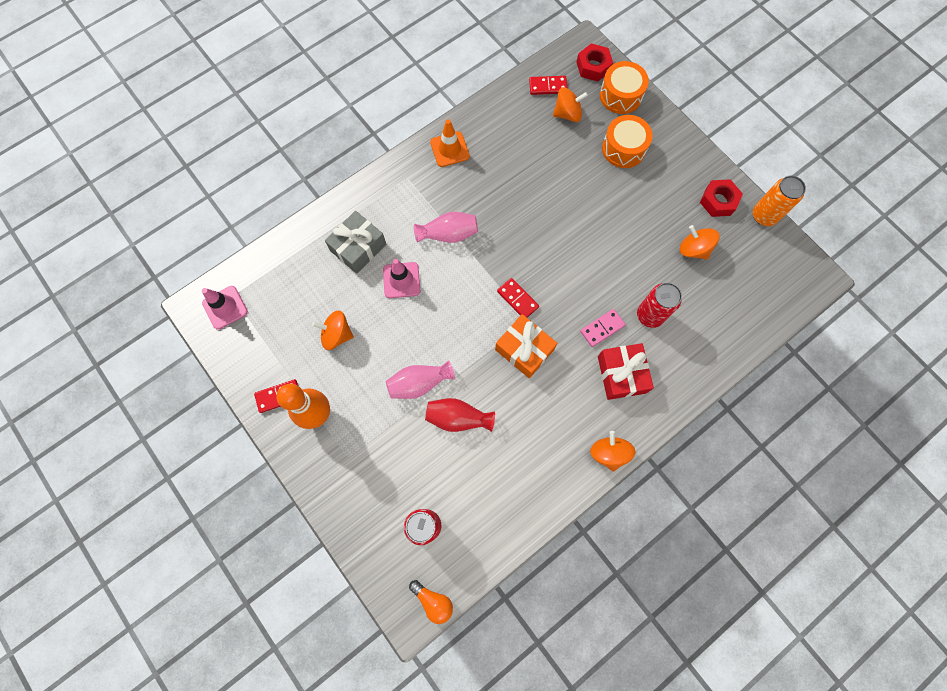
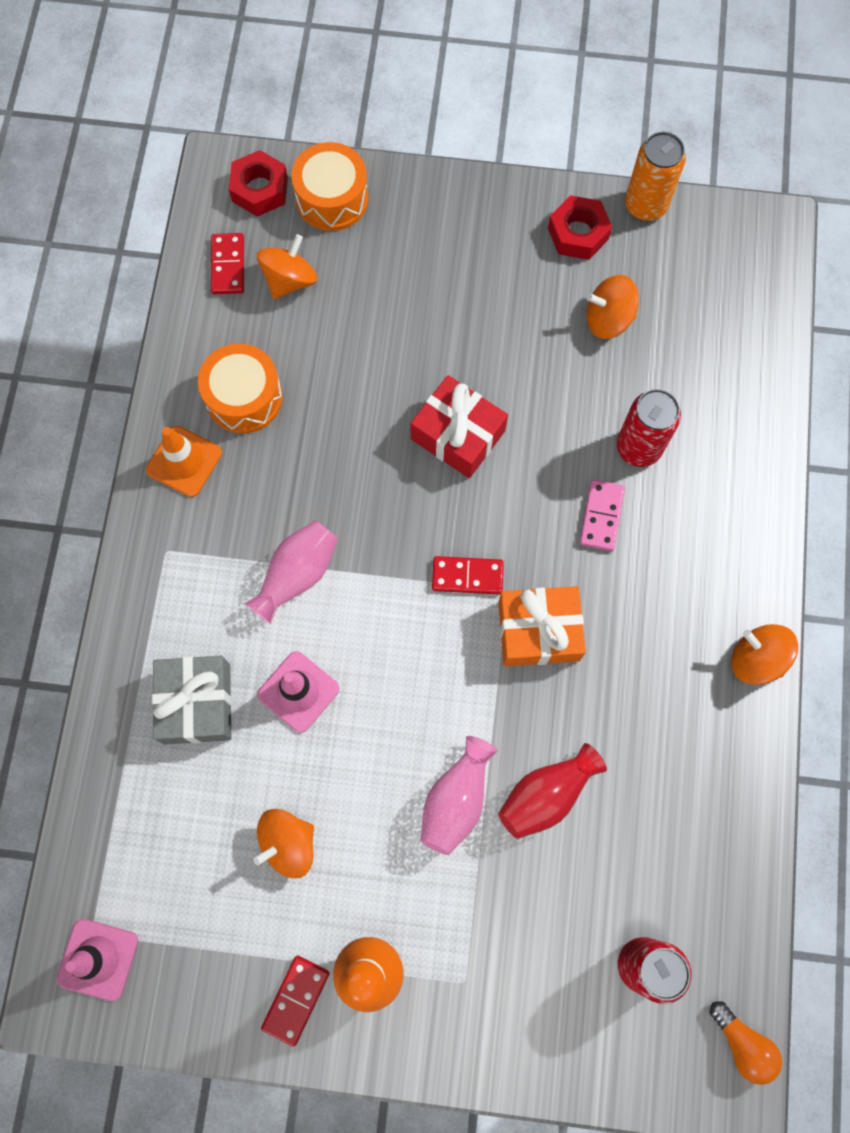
camera: 45 degrees left, 0 degrees up
orange light bulb [409,580,453,624] -> orange light bulb turned 60 degrees clockwise [710,1001,782,1085]
red domino [529,76,567,95] -> red domino turned 45 degrees counterclockwise [211,233,244,294]
red gift [598,343,654,400] -> red gift moved to [410,375,508,478]
orange drum [602,115,653,168] -> orange drum moved to [198,344,283,433]

